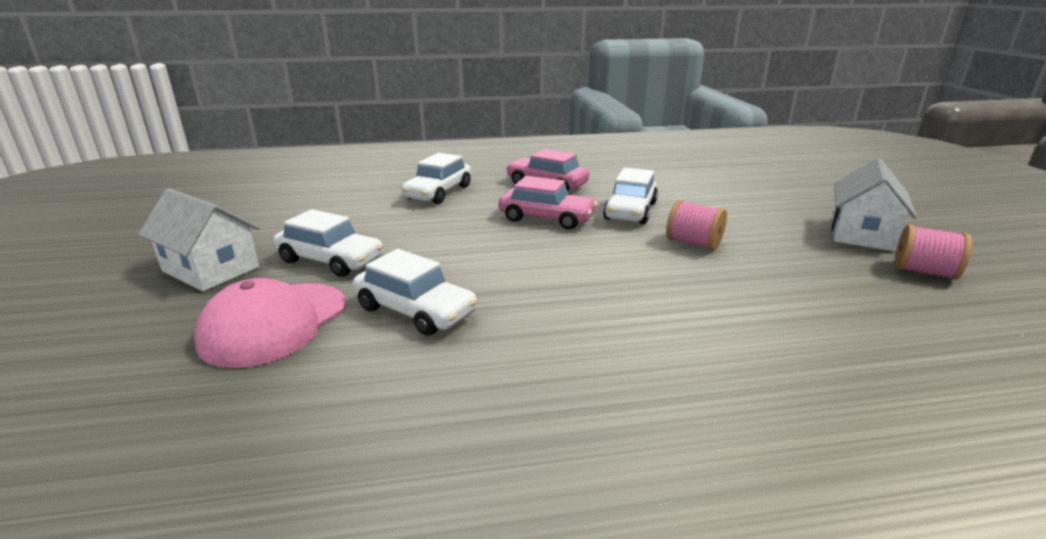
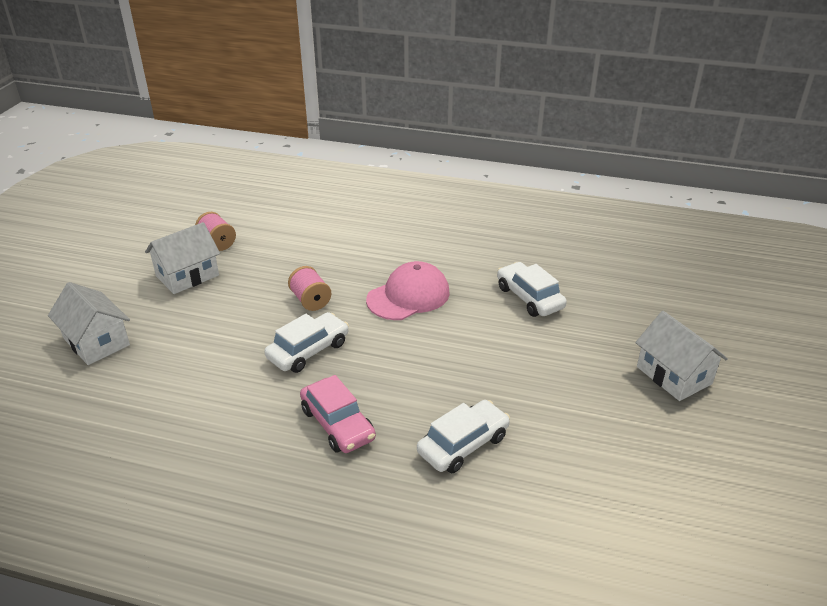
camera: 155 degrees left, 10 degrees up
pink cap [194,278,346,368] -> pink cap moved to [366,261,450,320]
white car [273,209,383,277] -> none
pink car [499,176,597,230] -> none
none -> white house [48,282,130,365]

